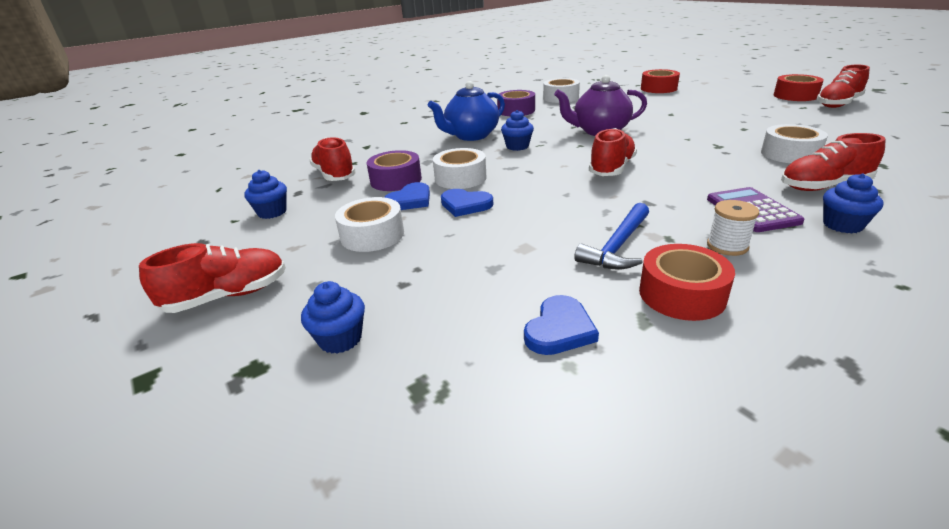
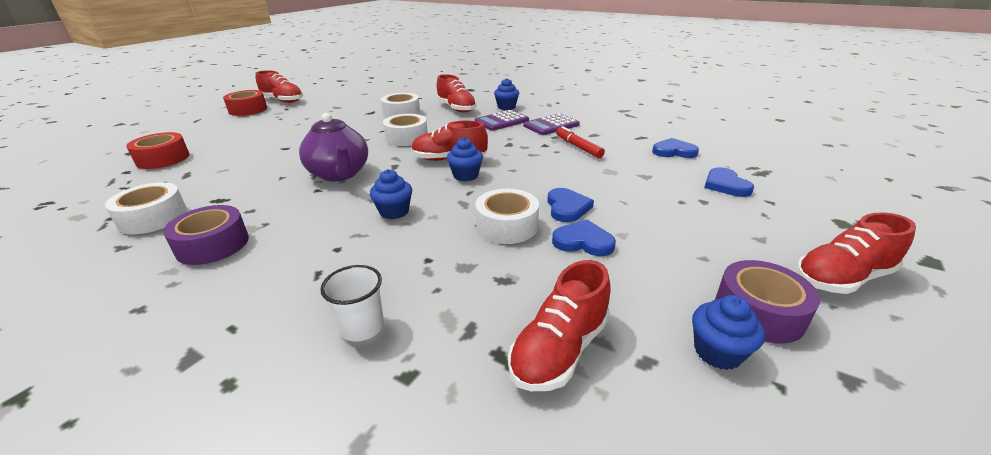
camera: 115 degrees left, 0 degrees up
red shoe [139,243,286,313] -> red shoe turned 60 degrees counterclockwise [796,212,916,294]
blue cupcake [301,281,365,354] -> blue cupcake moved to [447,137,483,182]
white tape [335,197,404,252] -> white tape moved to [383,114,428,146]
purple tape [367,150,422,191] -> purple tape moved to [715,260,820,344]
blue teapot [428,81,505,141] -> none
blue hammer [574,203,649,270] -> red marker [556,126,605,158]
red tape [639,244,735,321] -> none
white spool [707,200,759,256] -> purple calculator [523,114,580,135]
none -> white cup [320,265,384,342]
none -> blue heart [704,167,754,197]

